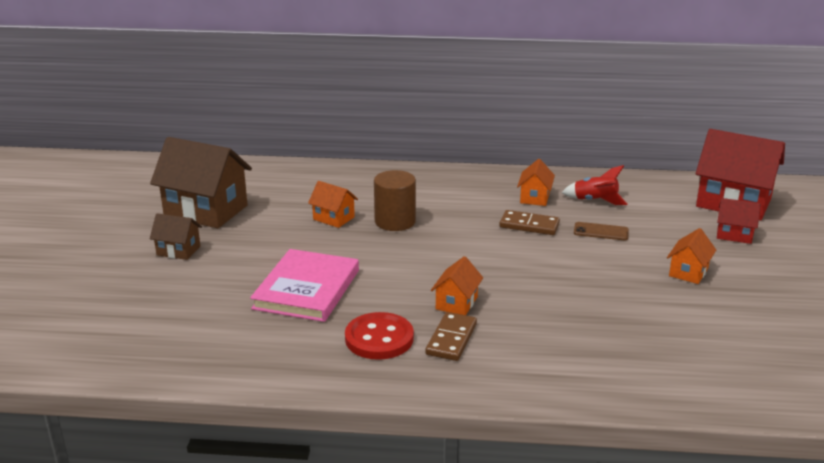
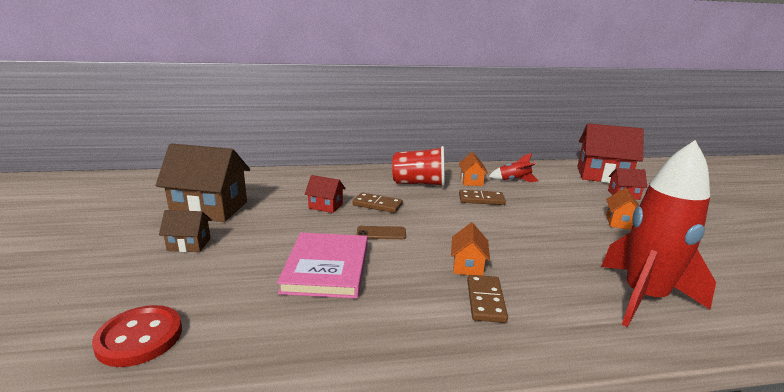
camera: 15 degrees left, 5 degrees down
orange house [308,181,358,228] -> red house [305,175,346,213]
red button [345,312,414,360] -> red button moved to [92,305,182,367]
brown cylinder [374,170,416,231] -> brown domino [353,192,403,213]
brown phone [574,222,629,240] -> brown phone moved to [357,226,406,239]
none -> red cup [392,146,445,187]
none -> red rocket [601,140,716,327]

